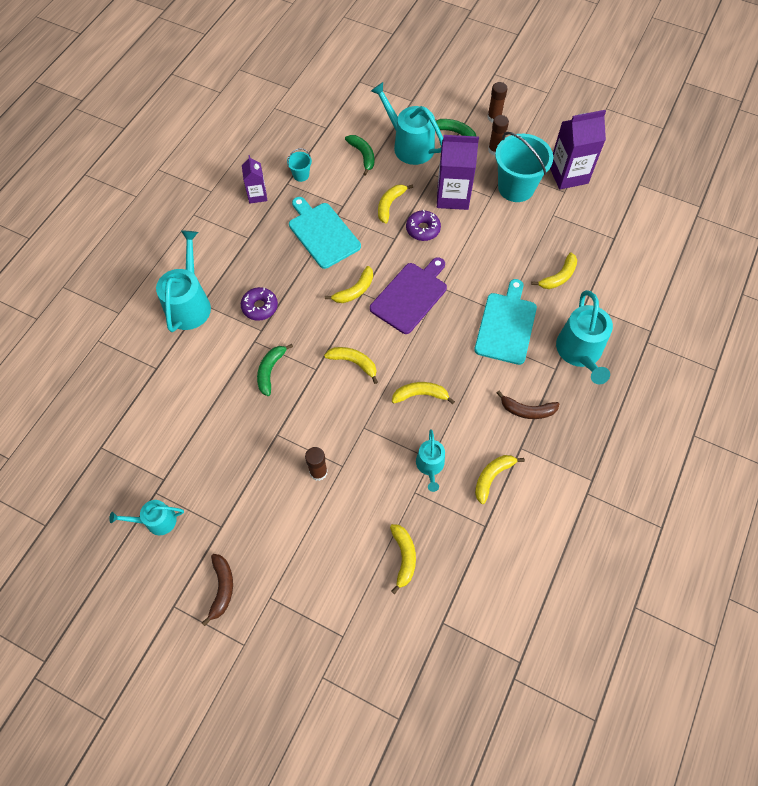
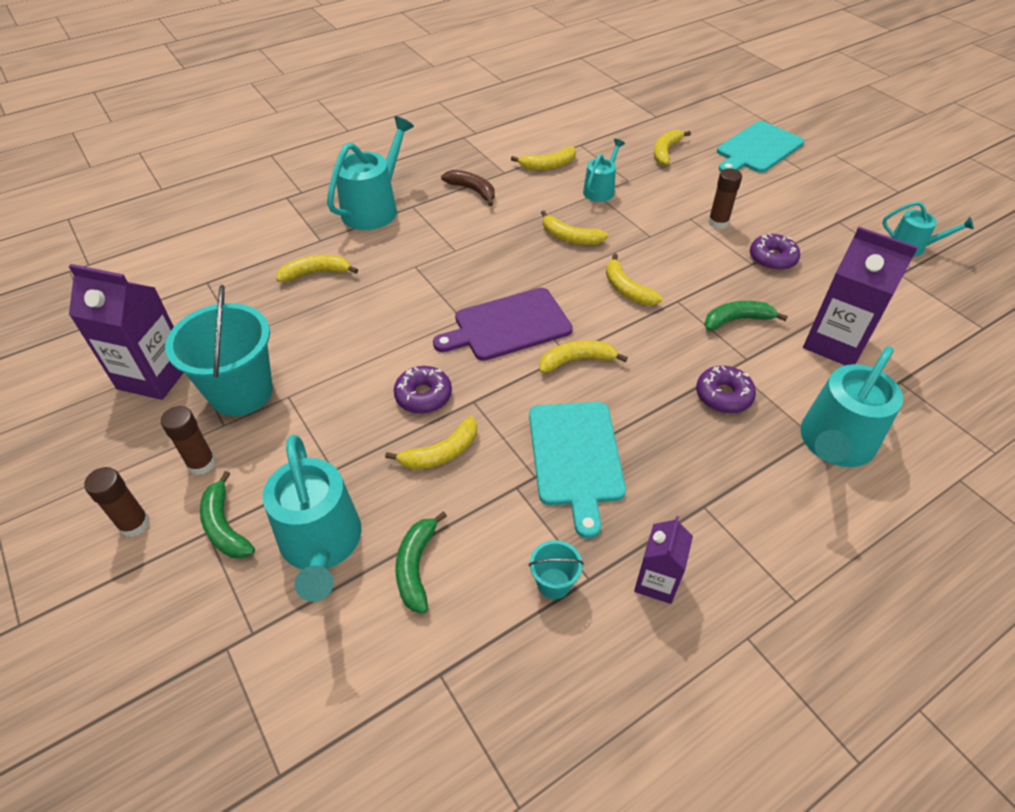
camera: 150 degrees left, 15 degrees down
brown banana [202,554,233,626] -> none
green banana [257,344,293,396] -> green banana turned 150 degrees counterclockwise [704,301,788,331]
purple carton [437,135,479,210] -> purple carton moved to [803,227,918,365]
turquoise cutting board [474,279,537,365] -> turquoise cutting board moved to [717,121,804,173]
none -> purple donut [750,234,800,271]

